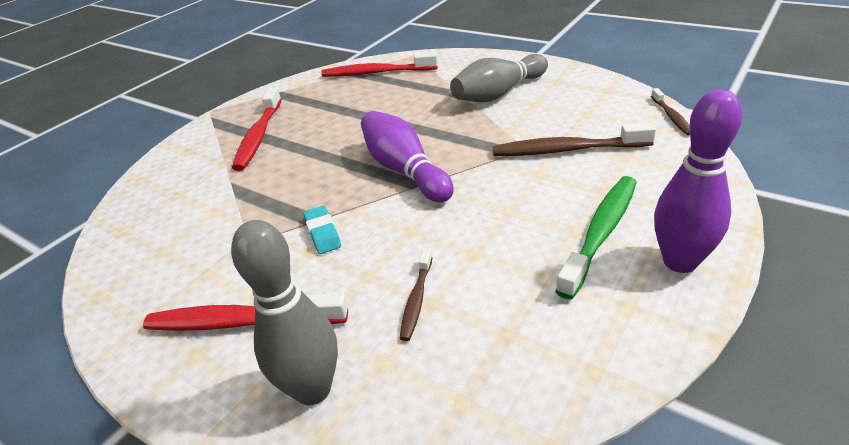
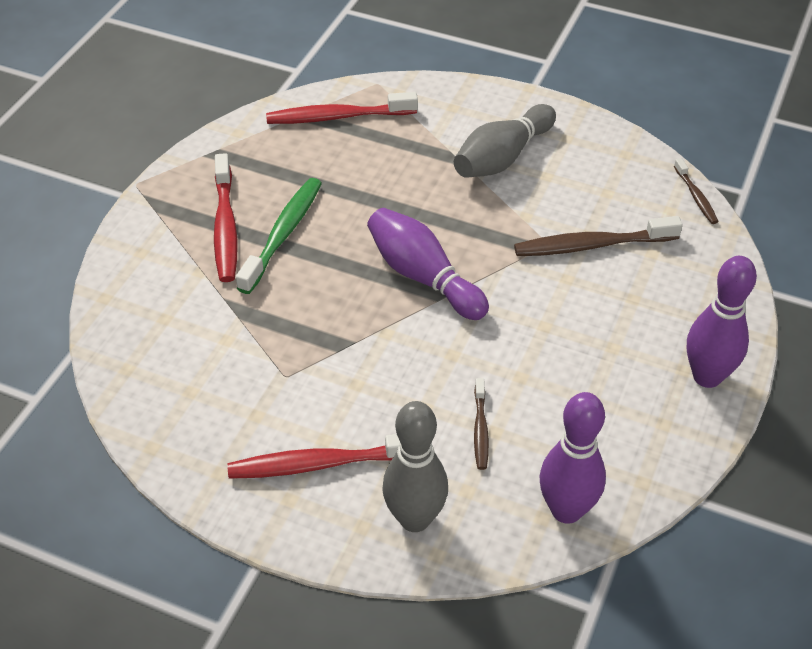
camera: 15 degrees left, 10 degrees up
turquoise eraser [303,206,341,254] -> none
green toothbrush [555,176,637,299] -> green toothbrush moved to [236,178,322,294]
none -> purple bowling pin [540,392,606,524]

